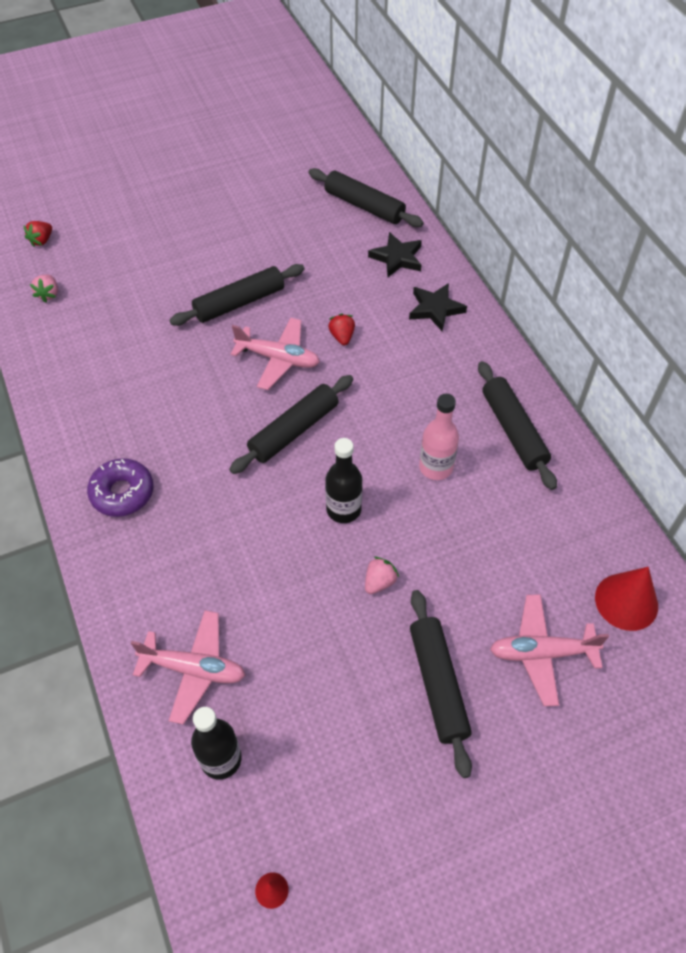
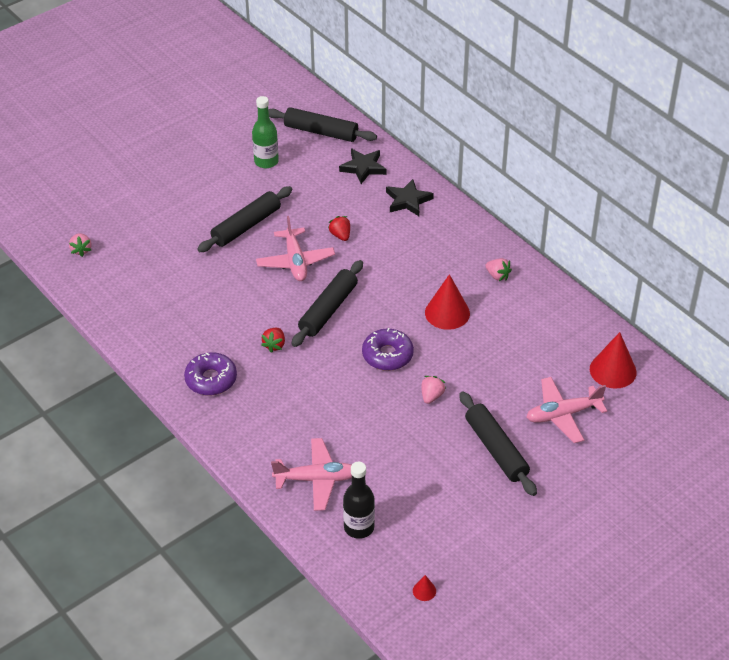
camera: 15 degrees left, 10 degrees down
red strawberry [23,221,52,247] -> red strawberry moved to [261,328,285,353]
pink plane [231,317,320,390] -> pink plane turned 75 degrees clockwise [256,216,335,281]
black bottle [325,438,363,523] -> purple donut [362,328,414,371]
pink bottle [419,394,459,480] -> red cone [425,274,470,330]
black rolling pin [478,361,557,490] -> pink strawberry [485,258,512,281]
none -> green bottle [252,96,279,168]

